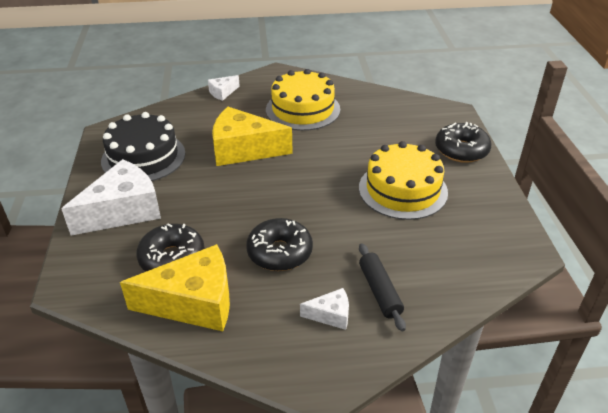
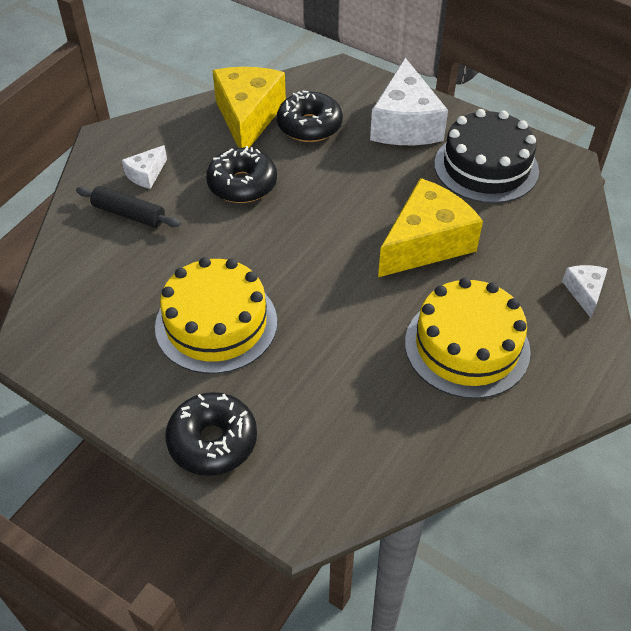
camera: 130 degrees right, 10 degrees up
yellow cheese [120,244,230,331] -> yellow cheese turned 150 degrees clockwise [212,67,286,148]

